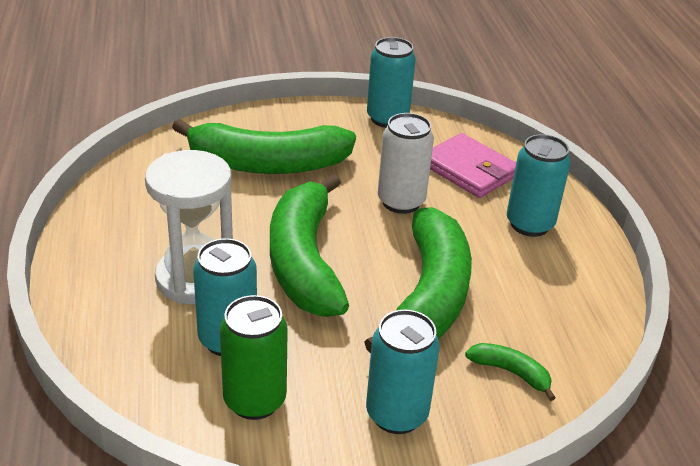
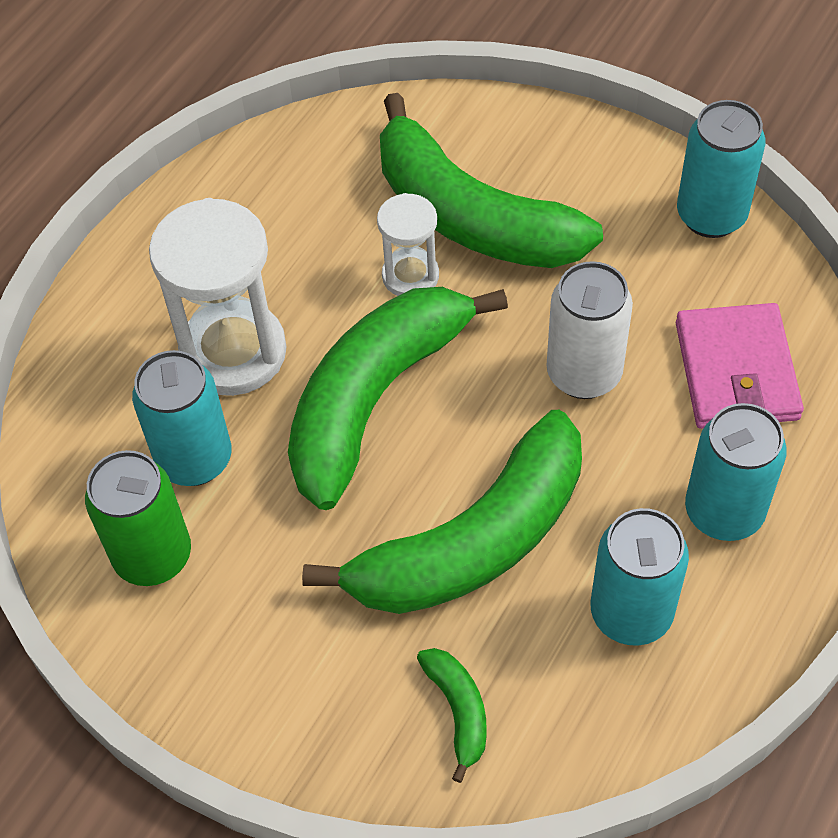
camera: 45 degrees right, 20 degrees up
turquoise can [366,309,440,434] -> turquoise can moved to [591,508,689,646]
none -> white hourglass [377,193,439,296]

